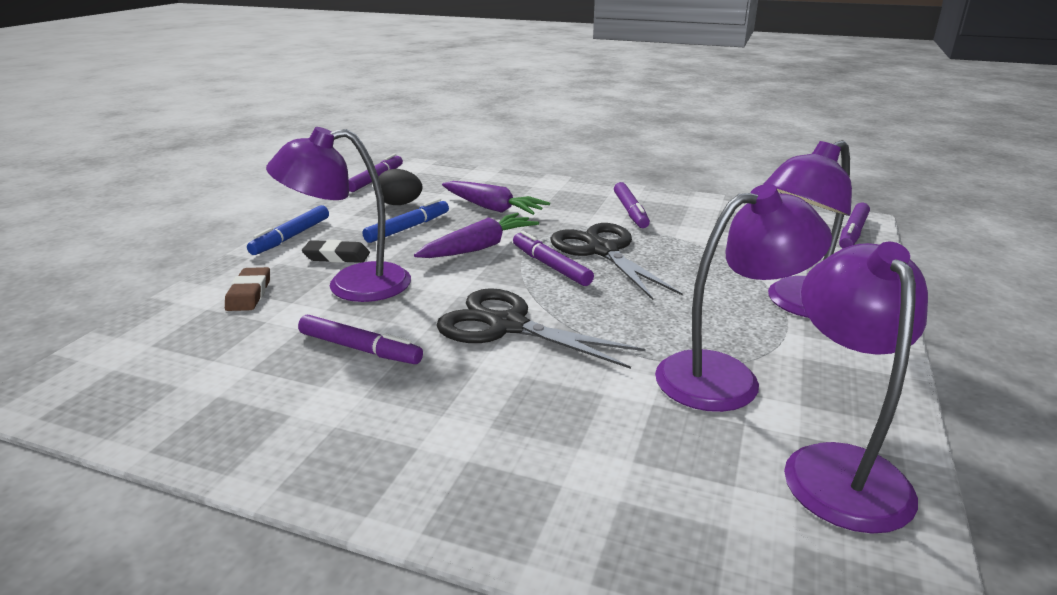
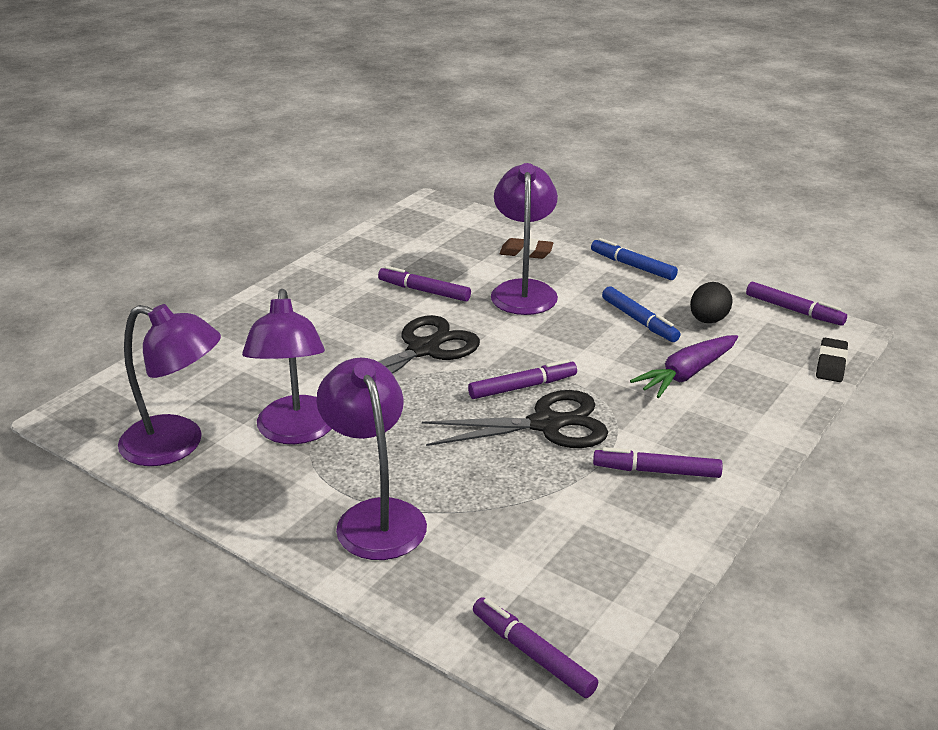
camera: 105 degrees right, 5 degrees up
purple marker [298,315,423,364] -> purple marker turned 75 degrees clockwise [378,266,471,302]
black eraser [302,240,370,263] -> black eraser moved to [816,338,848,382]
purple carrot [414,213,539,258] -> none

